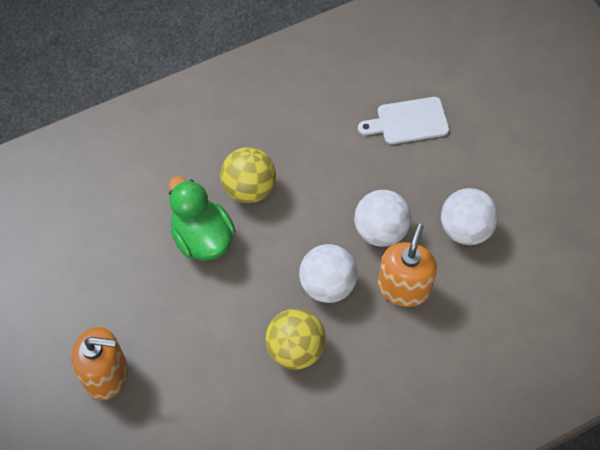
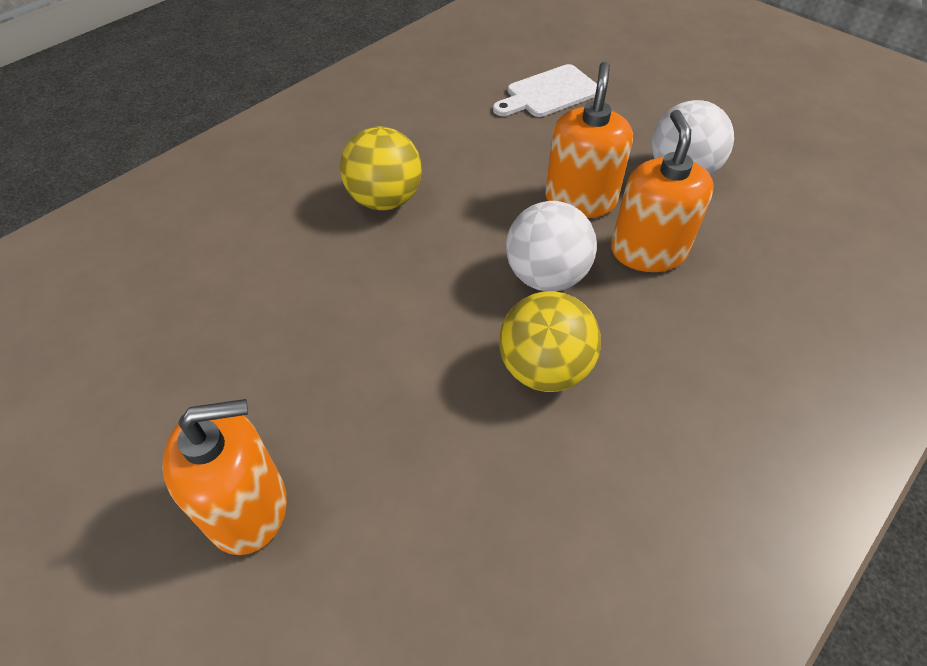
camera: 20 degrees left, 10 degrees down
green duck [169,176,236,261] -> none
white ball [354,190,412,247] -> orange soap dispenser [545,62,633,218]

